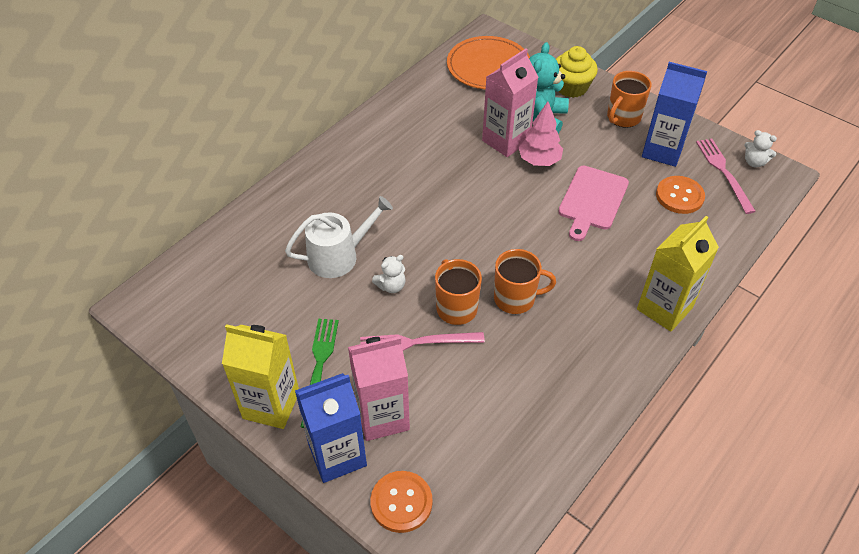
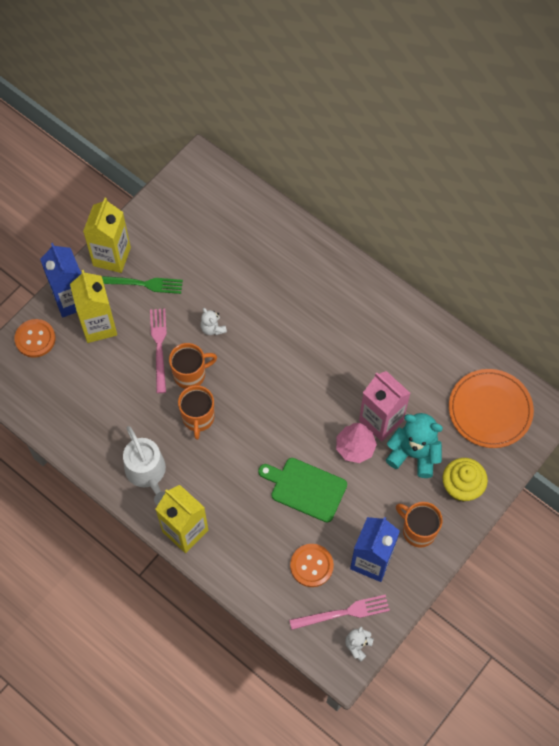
camera: 90 degrees right, 15 degrees up
white watering can [285,196,393,278] -> white watering can moved to [123,426,166,505]
pink carton [348,336,410,441] -> yellow carton [70,270,117,343]
pink cutting board [558,166,629,241] -> green cutting board [258,458,347,522]

